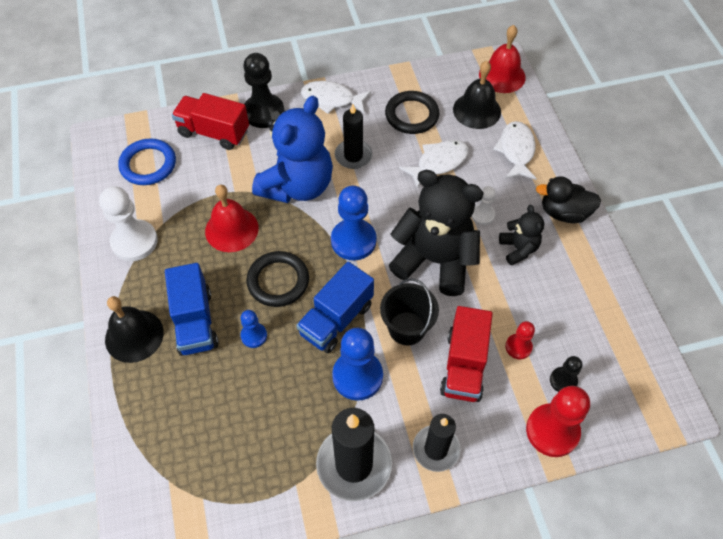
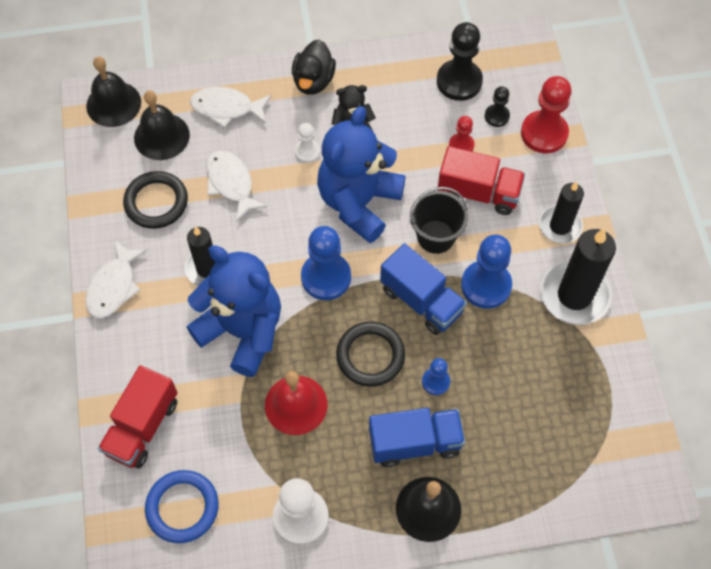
camera: 85 degrees left, 5 degrees up
black pawn [243,53,284,128] -> black pawn moved to [437,22,483,101]
black teddy bear [389,170,484,296] -> blue teddy bear [317,106,405,243]
red bell [479,25,526,93] -> black bell [86,57,141,127]

